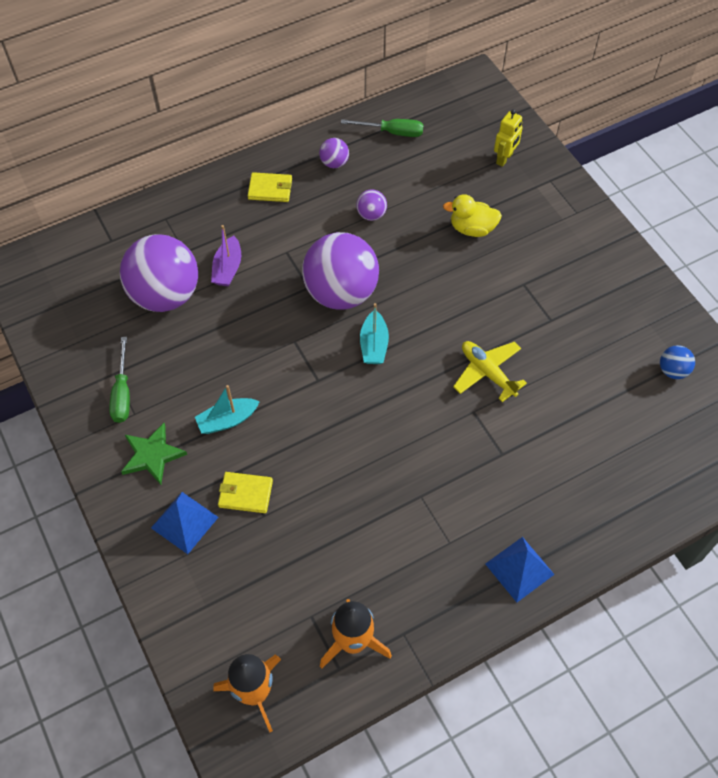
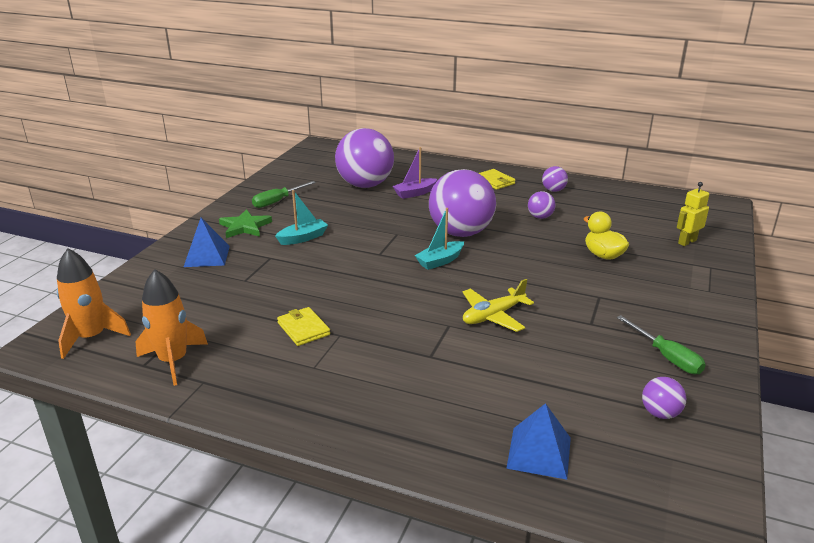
camera: 50 degrees right, 30 degrees down
turquoise boat [195,385,260,434] -> turquoise boat turned 120 degrees clockwise [275,190,328,245]
yellow wallet [218,472,273,513] -> yellow wallet moved to [277,307,330,346]
green screwdriver [341,119,424,137] -> green screwdriver moved to [617,315,706,374]
yellow plane [453,341,527,402] -> yellow plane turned 135 degrees counterclockwise [463,279,534,332]
blue pyramid [485,537,555,602] -> blue pyramid moved to [506,403,571,480]
yellow robot [494,109,523,167] -> yellow robot turned 150 degrees clockwise [677,182,709,246]
blue ball [660,345,695,379] -> purple ball [642,377,686,419]

